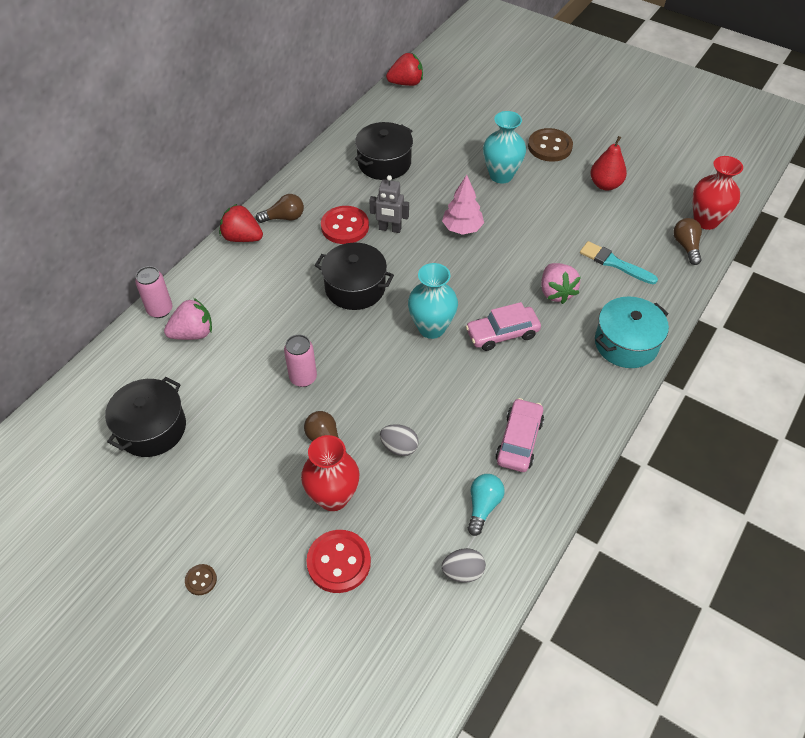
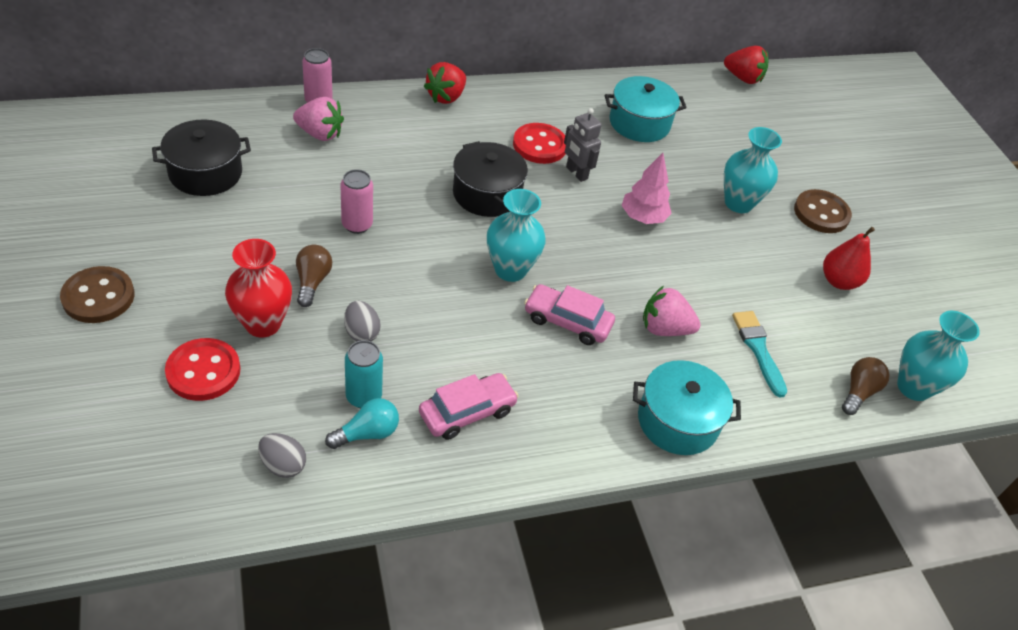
camera: 35 degrees right, 5 degrees down
brown button [185,564,217,595] -> brown button [60,266,134,323], size x2.07
red strawberry [219,204,263,242] -> red strawberry turned 120 degrees counterclockwise [423,62,466,104]
brown light bulb [256,194,304,223] -> none
black pot [355,122,413,180] -> turquoise pot [605,76,687,142]
pink strawberry [541,263,581,304] -> pink strawberry turned 75 degrees clockwise [643,286,701,336]
red vase [692,156,743,230] -> turquoise vase [897,311,980,401]
none -> turquoise can [345,340,383,408]

